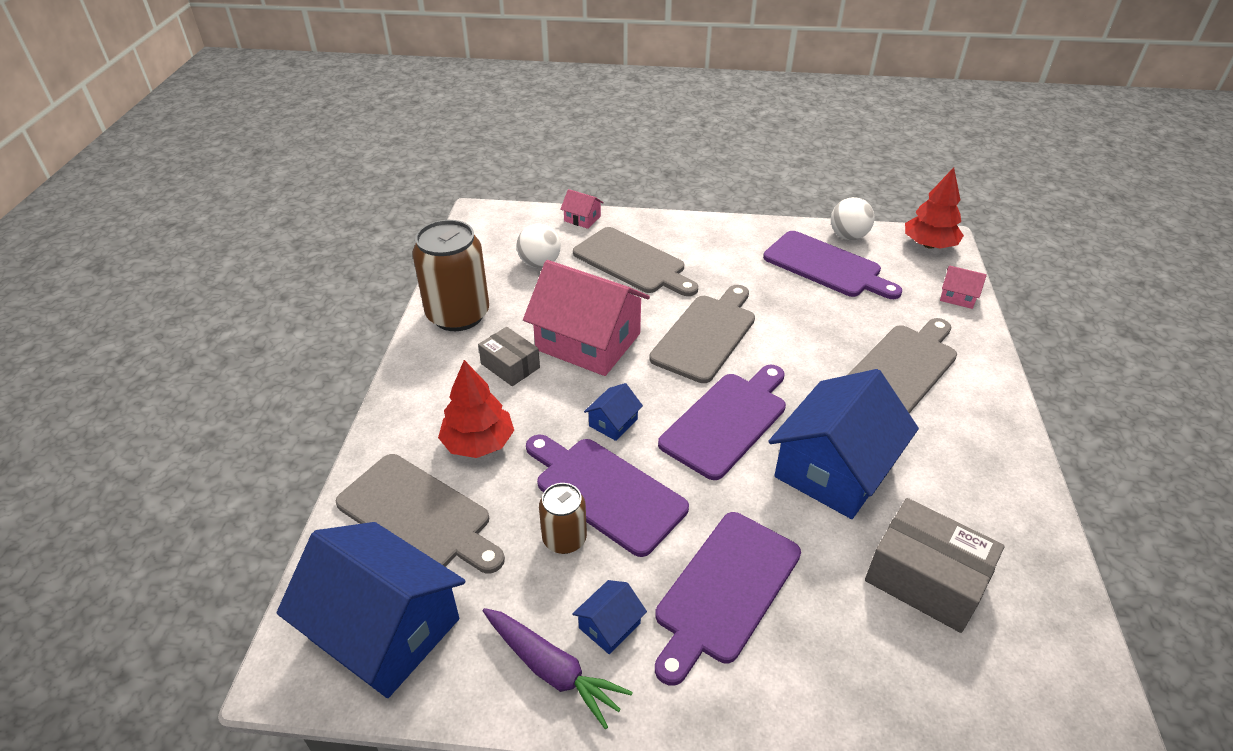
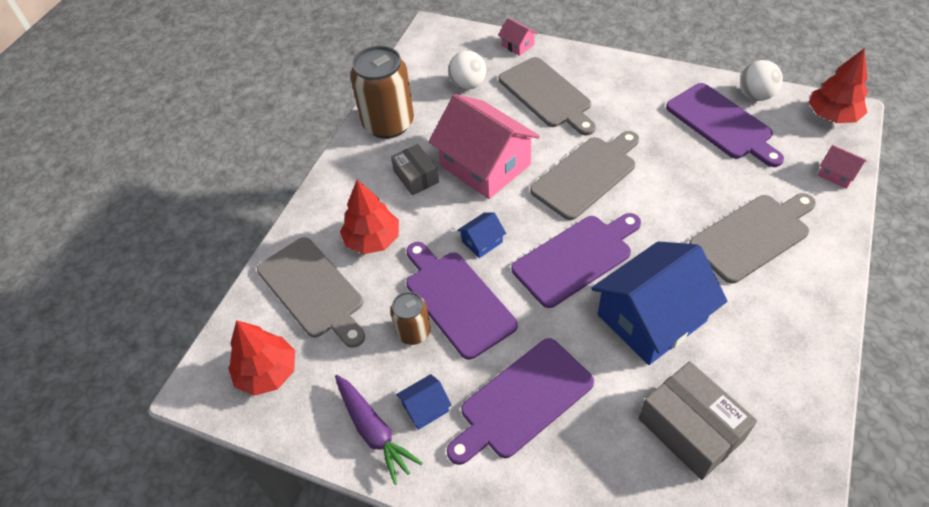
camera: 20 degrees right, 10 degrees up
blue house [277,522,465,698] -> red tree [228,320,295,396]

